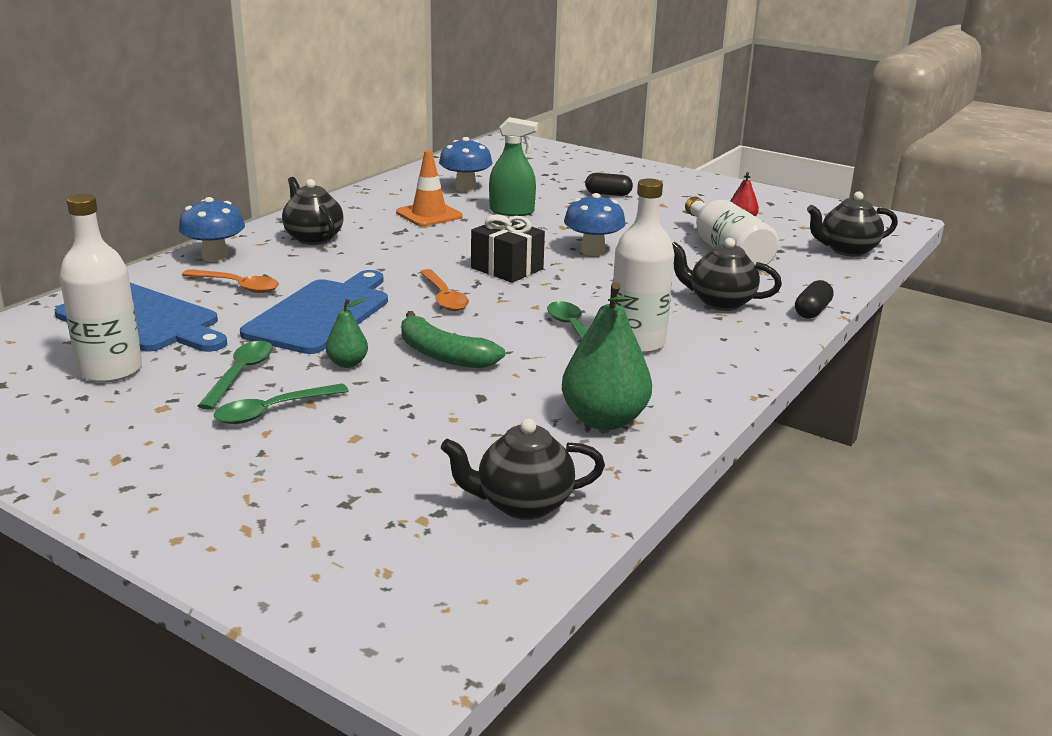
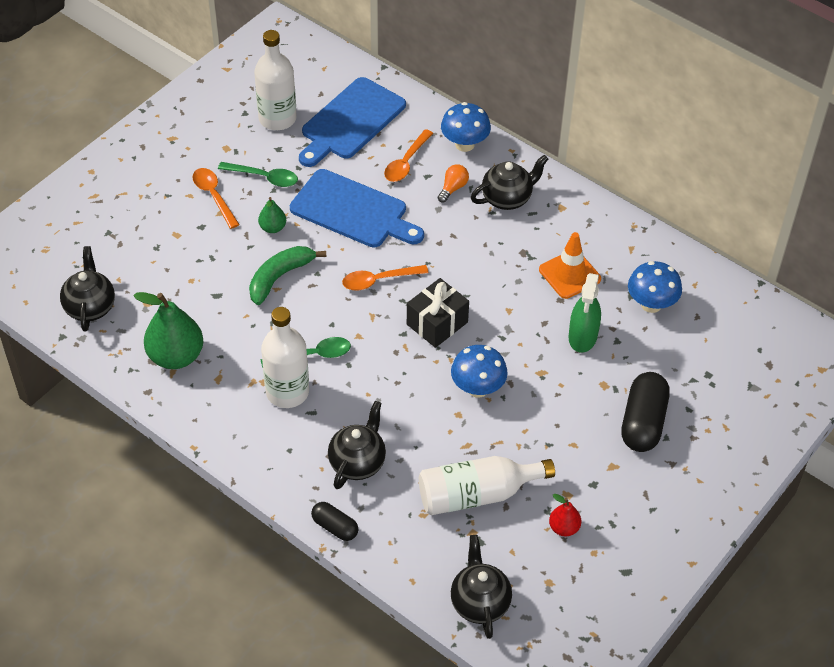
camera: 95 degrees right, 25 degrees up
green spoon [213,384,349,424] -> orange spoon [192,168,240,229]
black capsule [585,173,633,196] -> black capsule [621,372,670,452], size x1.77
none -> orange light bulb [438,164,469,203]

